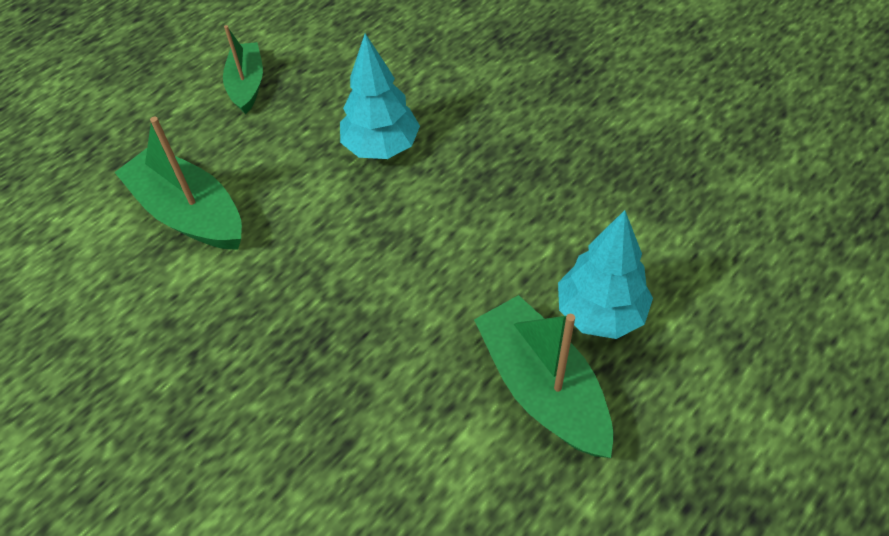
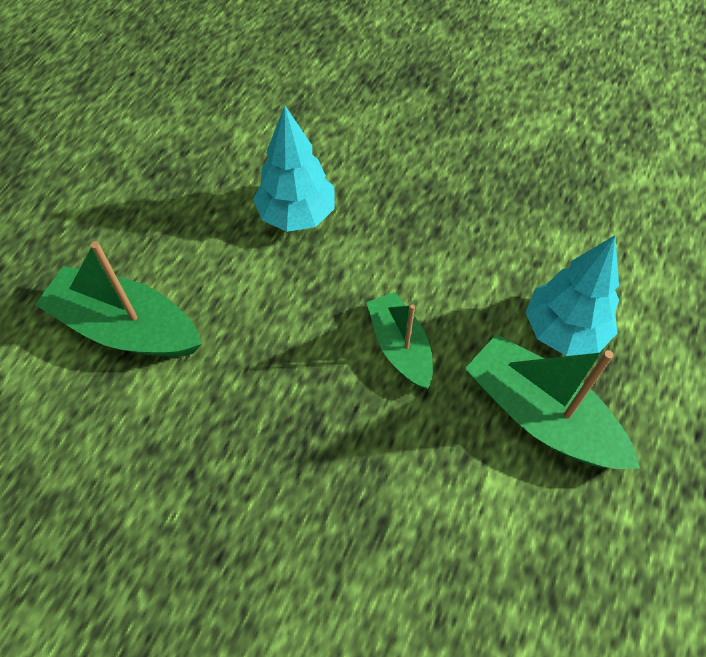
camera: 20 degrees left, 5 degrees up
green boat [223,25,263,114] -> green boat moved to [367,292,433,389]

